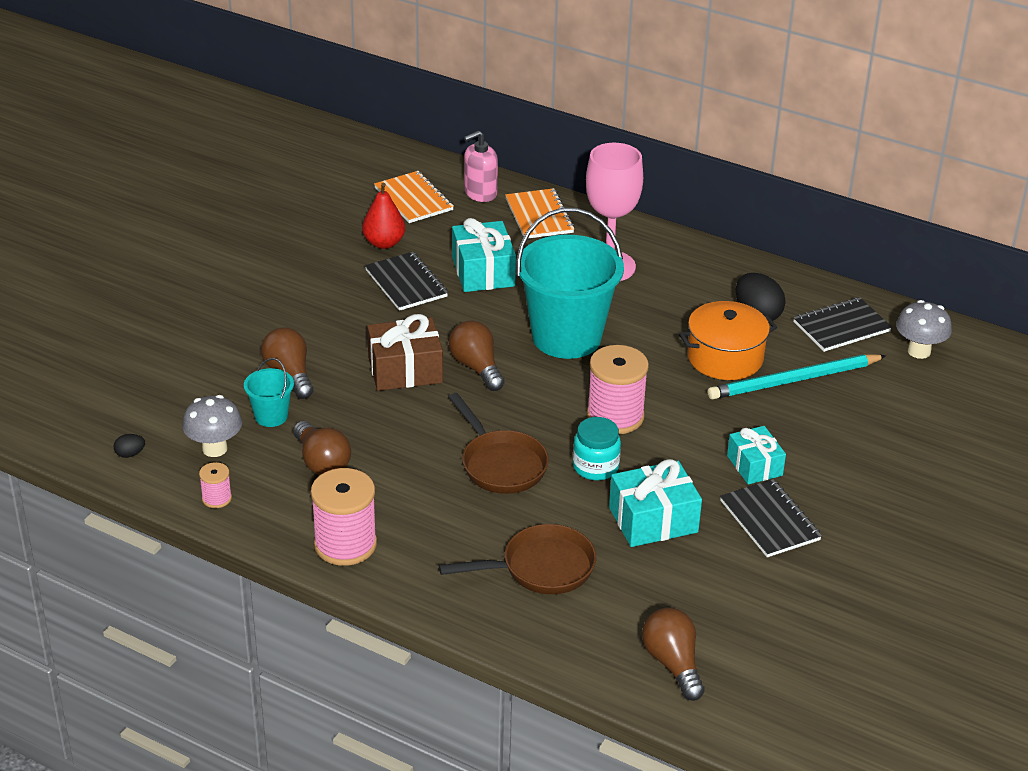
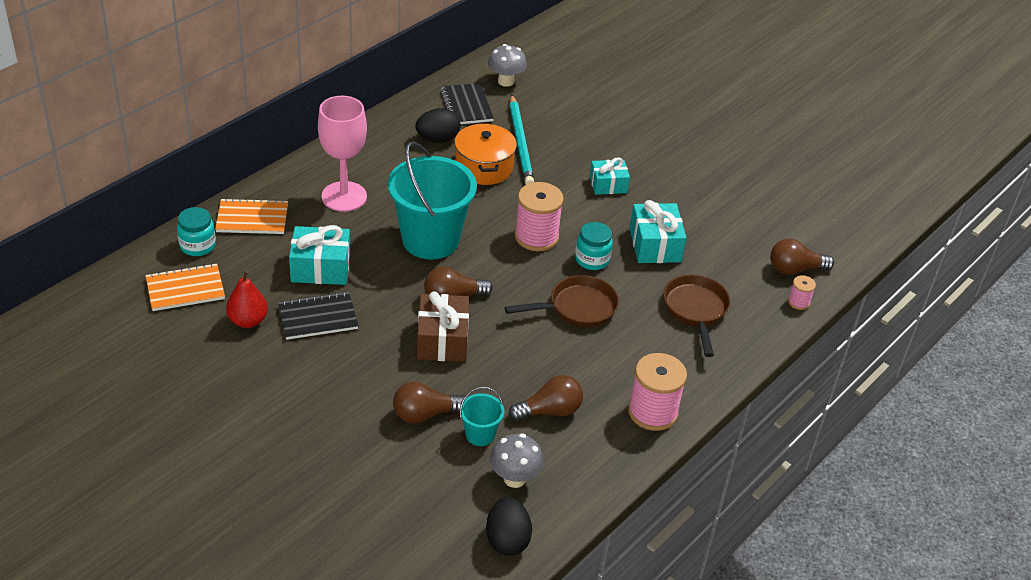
camera: 80 degrees left, 5 degrees up
black egg [114,434,145,458] -> black egg [486,497,532,556], size x2.09
pink spool [199,462,232,508] -> pink spool moved to [788,275,816,310]
pink soap dispenser [464,130,498,202] -> turquoise jar [177,207,216,256]
black notebook [720,479,822,557] -> none

